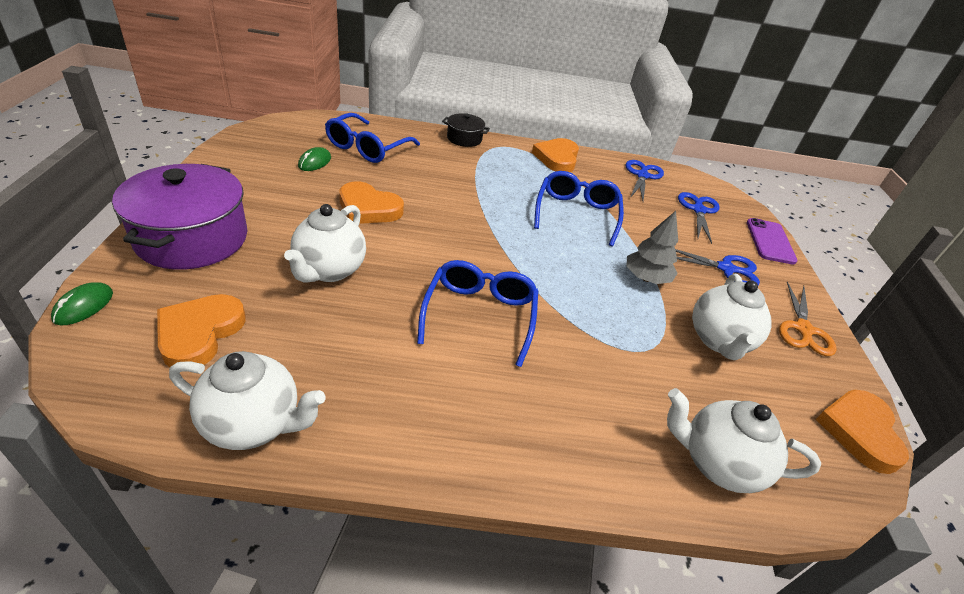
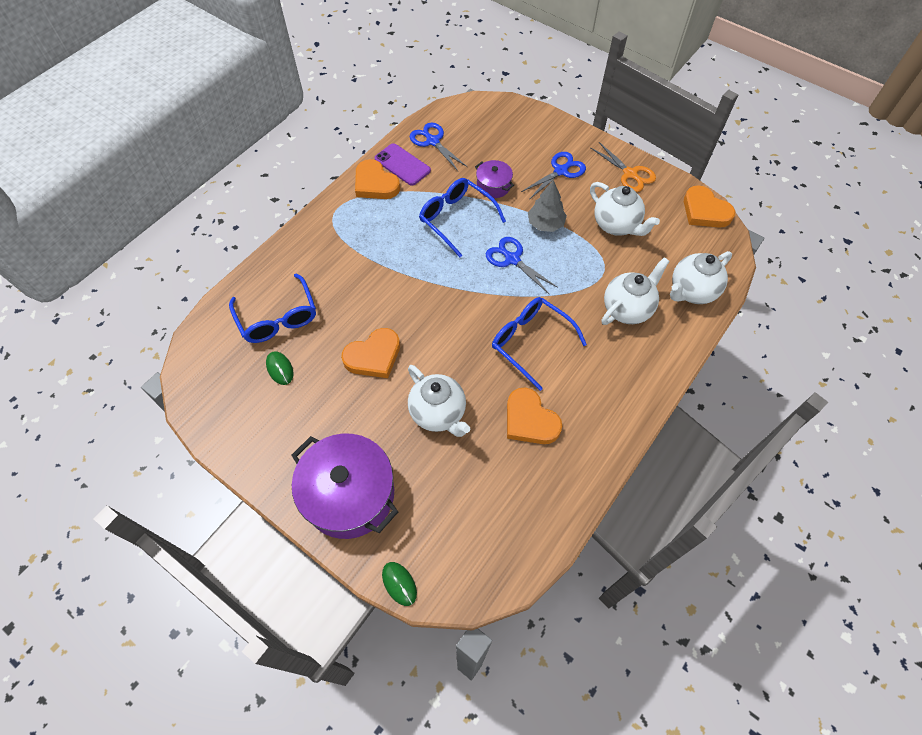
camera: 50 degrees left, 20 degrees up
orange heart [157,294,245,367] -> orange heart moved to [507,387,562,444]
white teapot [169,351,325,450] -> white teapot moved to [602,257,670,325]
black pot [442,113,490,147] -> none
blue scissors [678,192,720,244] -> blue scissors moved to [486,237,558,295]
purple phone [747,218,798,265] -> purple phone moved to [374,143,431,186]
none -> purple pot [475,160,514,198]

